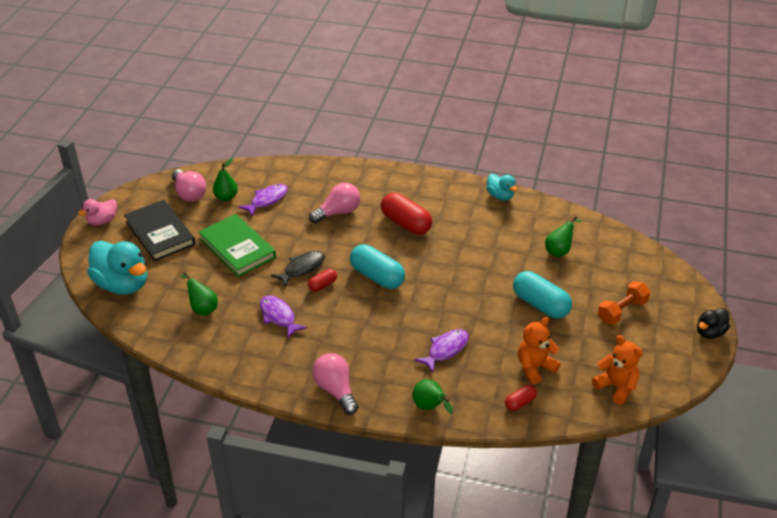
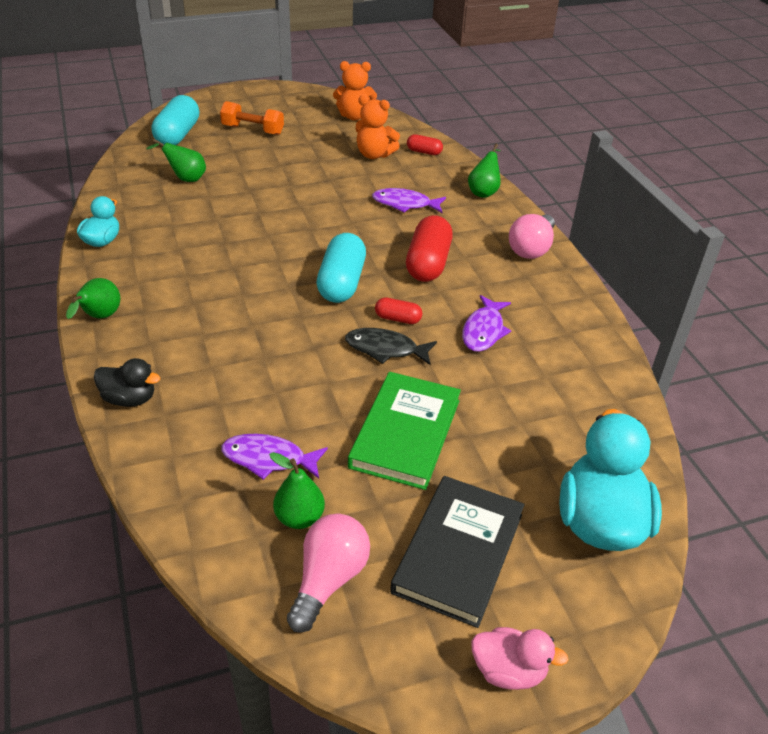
camera: 125 degrees left, 0 degrees up
green pear [181,272,218,316] -> green pear moved to [66,278,120,319]
pink light bulb [309,183,360,224] -> none
red capsule [381,193,432,235] -> red capsule moved to [406,215,453,282]
turquoise capsule [513,271,572,319] -> turquoise capsule moved to [152,95,199,145]
orange teddy bear [592,335,643,405] -> orange teddy bear turned 105 degrees counterclockwise [333,61,377,120]
black duck [697,308,730,339] -> black duck moved to [94,358,161,407]

